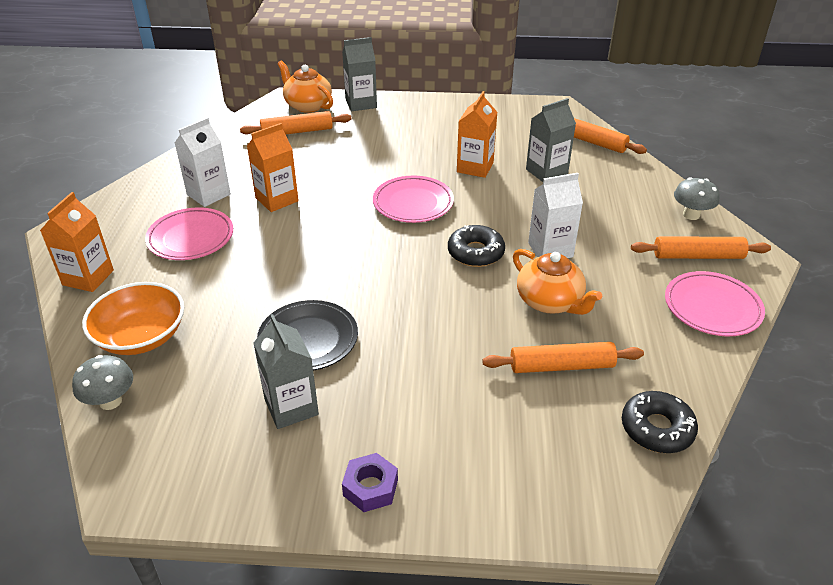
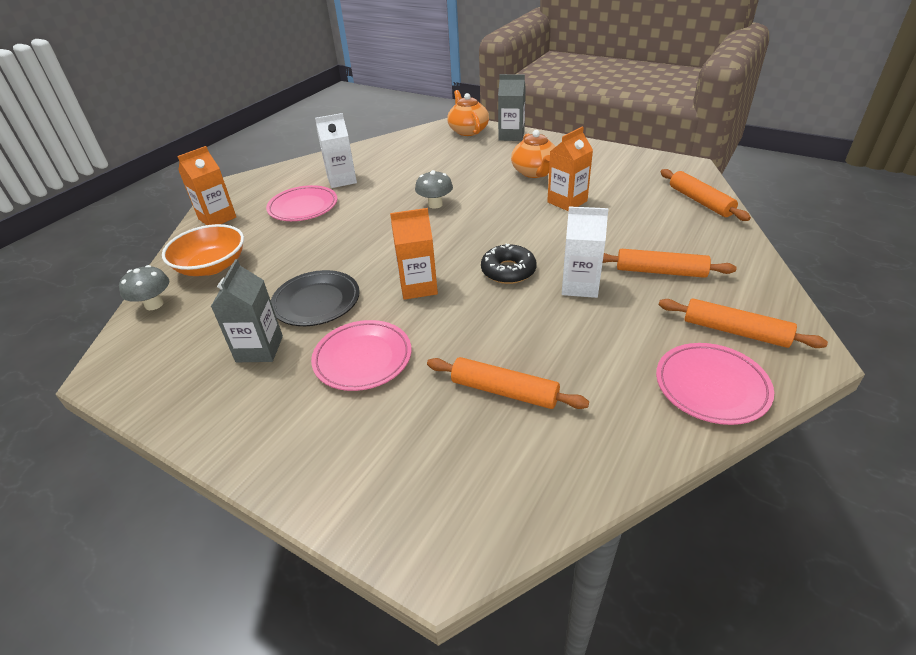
camera: 30 degrees right, 0 degrees up
orange rolling pin [240,111,352,135] -> orange rolling pin moved to [603,249,736,278]
orange carton [247,123,299,212] -> orange carton moved to [390,208,438,300]
purple nut [342,453,398,512] -> none
pink plate [373,175,454,223] -> pink plate moved to [311,320,412,391]
orange teapot [513,249,602,315] -> orange teapot moved to [511,130,556,178]
grey carton [526,98,576,182] -> none
black donut [622,391,698,453] -> none
grey mushroom [674,177,720,220] -> grey mushroom moved to [415,170,453,209]

